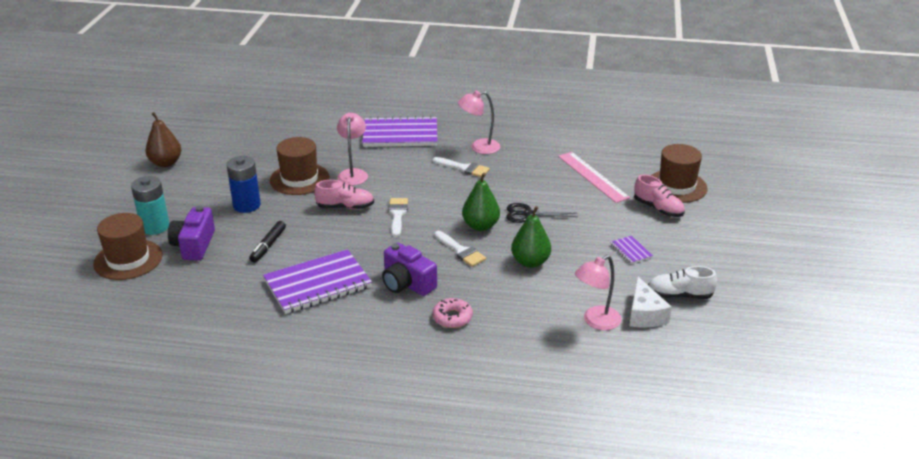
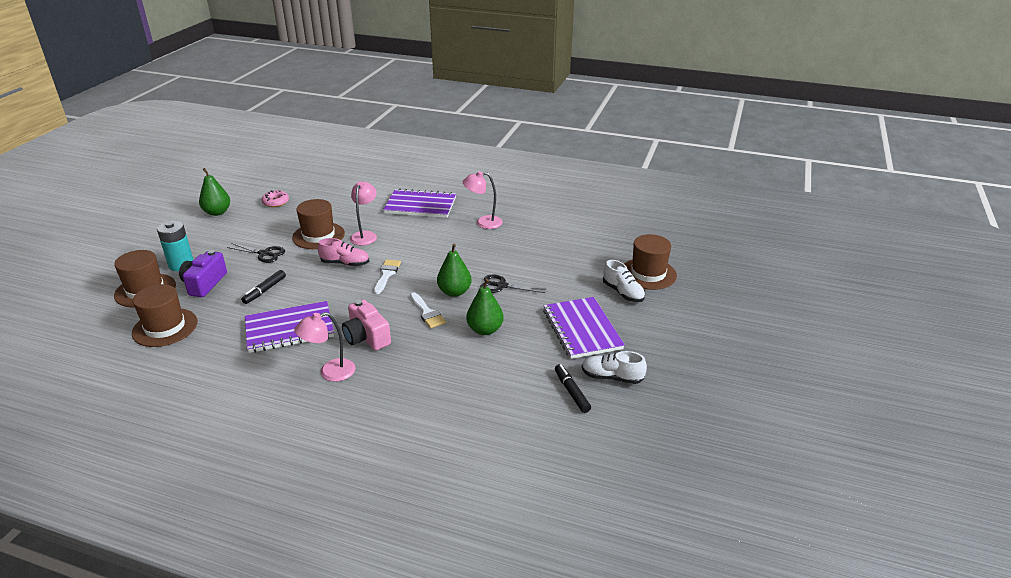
camera: 10 degrees right, 0 degrees up
brown pear [145,112,181,167] -> green pear [199,168,230,216]
blue battery [226,156,261,213] -> black scissors [227,243,285,263]
purple camera [382,243,437,296] -> pink camera [342,299,391,351]
white brush [433,157,490,177] -> none
pink donut [433,298,473,328] -> pink donut moved to [261,190,289,207]
pink ruler [558,152,630,203] -> none
pink lamp [575,255,622,330] -> pink lamp moved to [294,312,356,382]
purple notebook [610,236,653,264] -> purple notebook [543,297,625,359], size x2.30
white cheese [629,276,672,327] -> black marker [555,364,591,413]
pink shoe [634,175,685,217] -> white shoe [603,260,645,302]
none -> brown hat [132,284,198,347]

